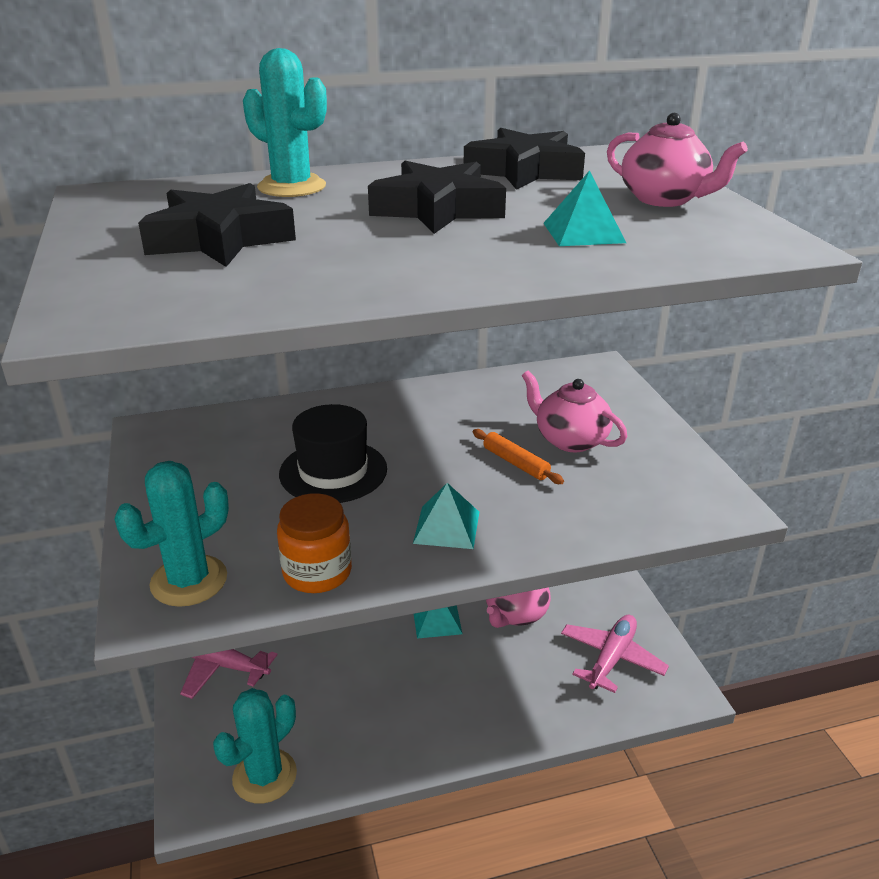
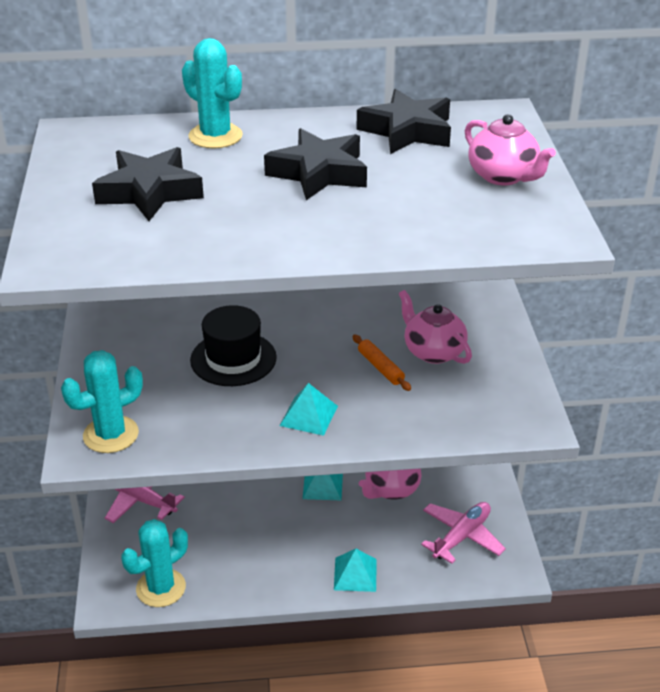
camera: 10 degrees right, 5 degrees up
orange jar [277,493,352,593] -> none
turquoise pyramid [543,170,626,246] -> turquoise pyramid moved to [334,549,377,592]

